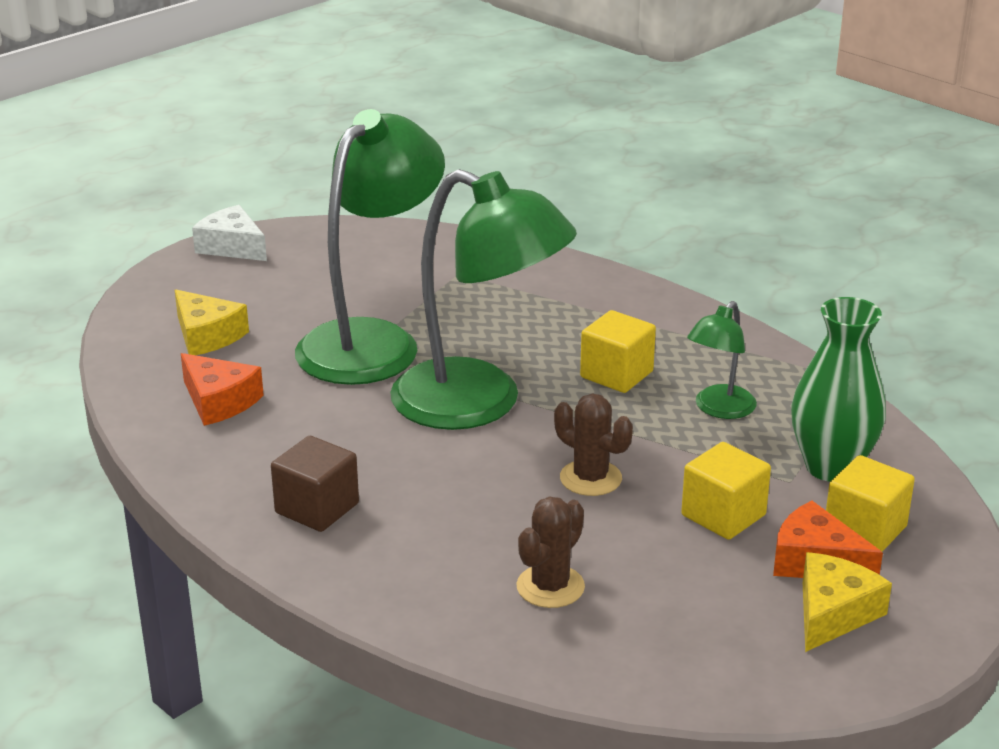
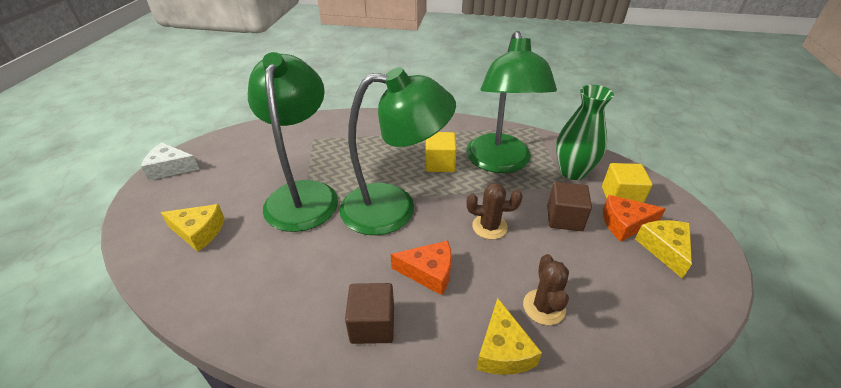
camera: 35 degrees left, 10 degrees up
orange cheese [181,353,264,426] -> orange cheese moved to [391,240,452,295]
yellow cube [681,442,771,540] -> brown cube [547,182,592,231]
green lamp [687,301,757,419] -> green lamp [466,31,557,173], size x2.11
none -> yellow cheese [477,298,542,375]

